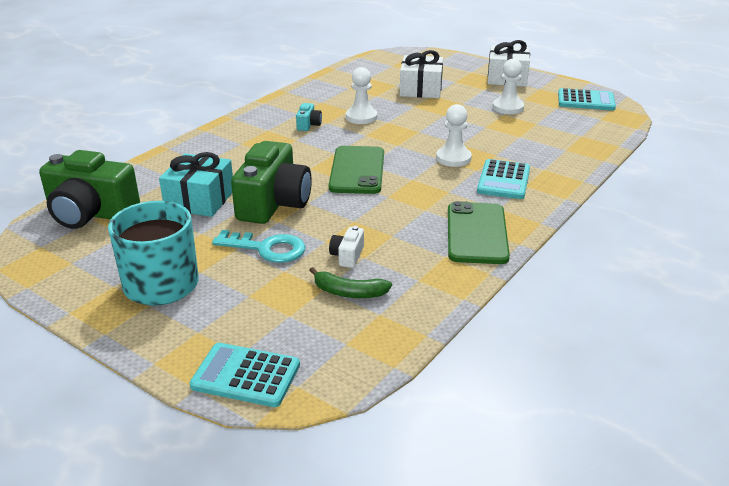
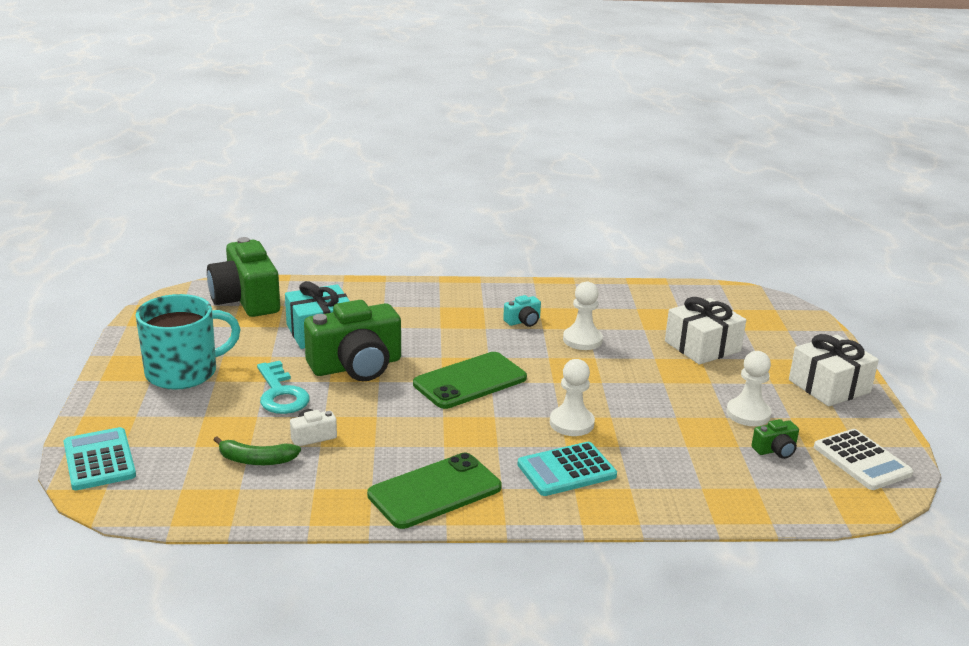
camera: 50 degrees right, 5 degrees down
green banana [309,267,392,298] -> green banana turned 60 degrees counterclockwise [214,436,301,465]
turquoise calculator [558,88,616,111] -> white calculator [814,429,913,490]
none -> green camera [751,419,799,459]

